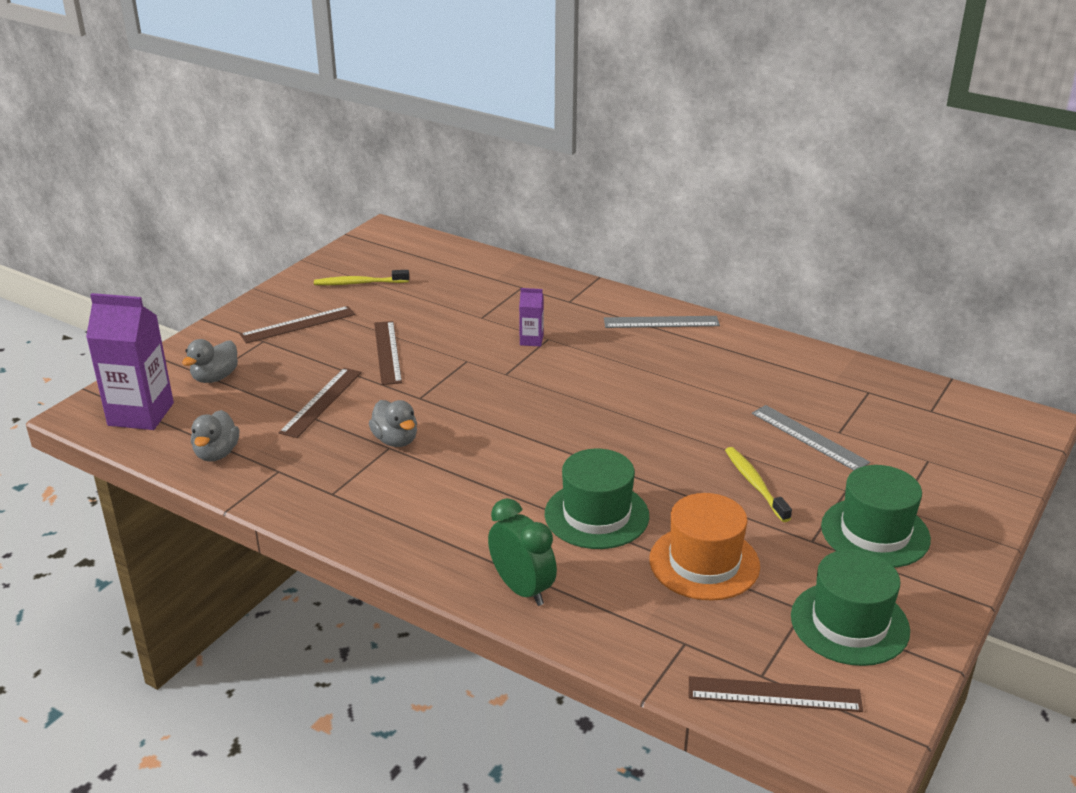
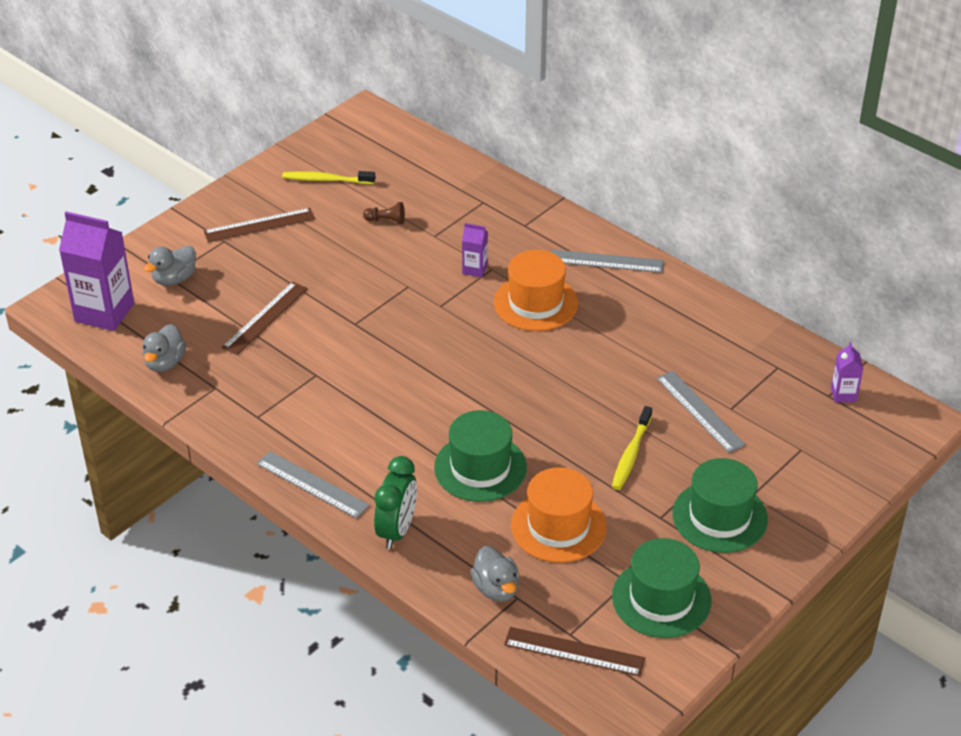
camera: 10 degrees right, 10 degrees up
grey duck [369,400,417,447] -> grey duck moved to [470,546,519,602]
brown ruler [374,321,402,385] -> none
green clock [488,498,557,606] -> green clock turned 45 degrees clockwise [374,456,417,549]
yellow toothbrush [725,447,792,522] -> yellow toothbrush turned 150 degrees counterclockwise [612,406,652,490]
none -> grey ruler [257,451,370,519]
none -> brown pawn [363,202,405,224]
none -> orange hat [494,250,578,331]
none -> purple carton [831,342,864,402]

